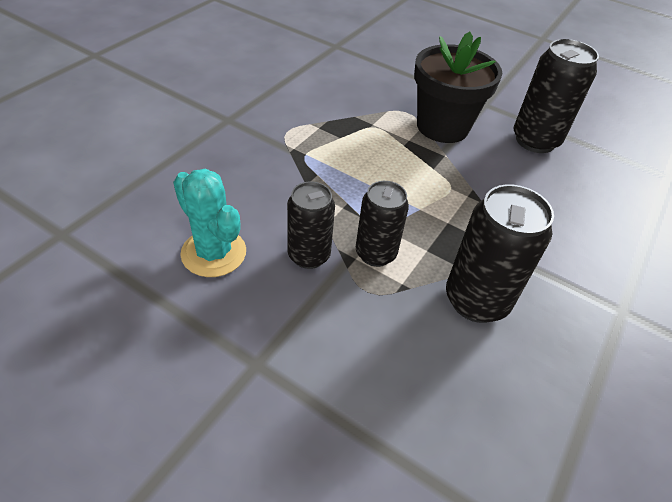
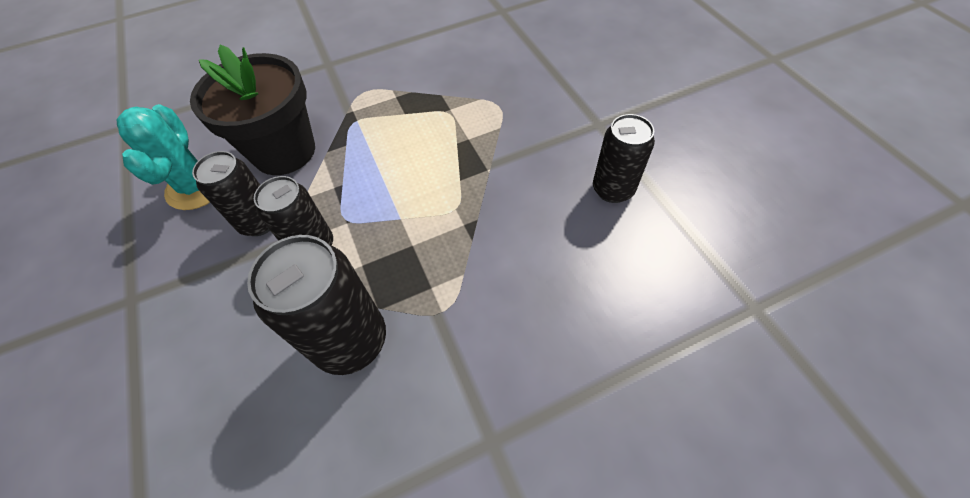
camera: 40 degrees right, 10 degrees up
black flower pot [414,32,502,143] -> black flower pot moved to [190,45,315,175]
black can [513,39,599,153] -> black can [593,114,655,203], size x0.67

